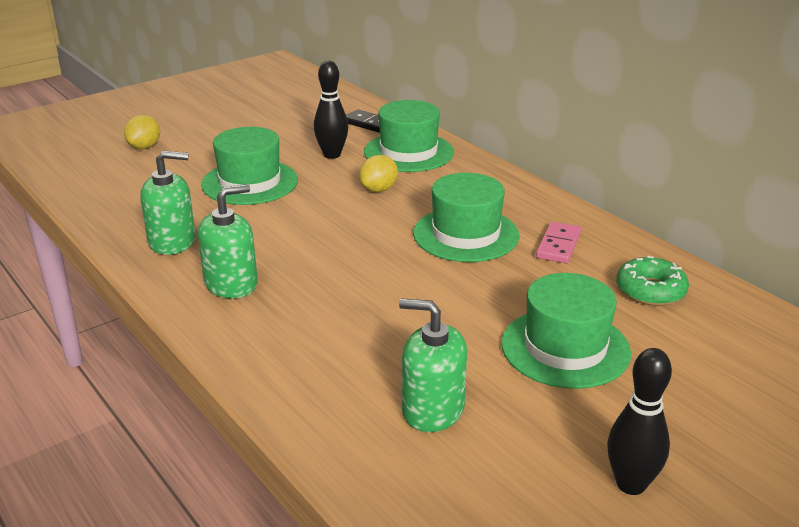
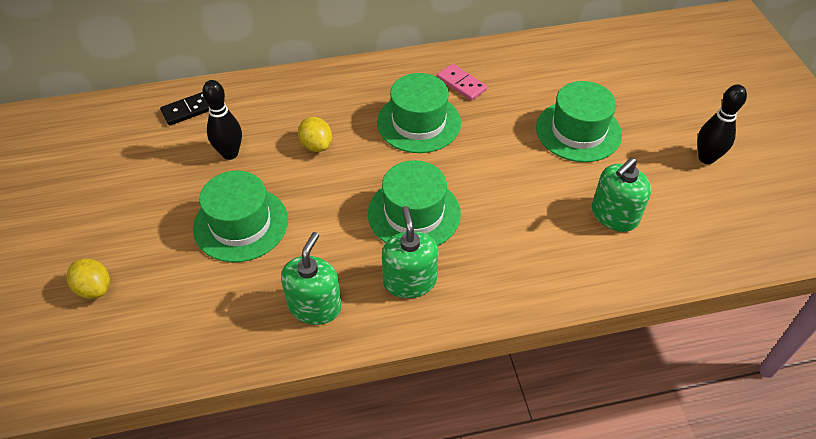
camera: 65 degrees left, 20 degrees up
green hat [364,100,454,172] -> green hat moved to [368,160,461,246]
green donut [616,256,689,306] -> none

